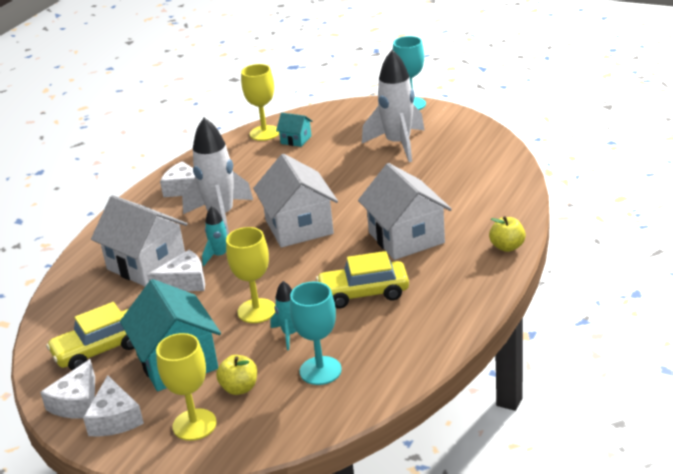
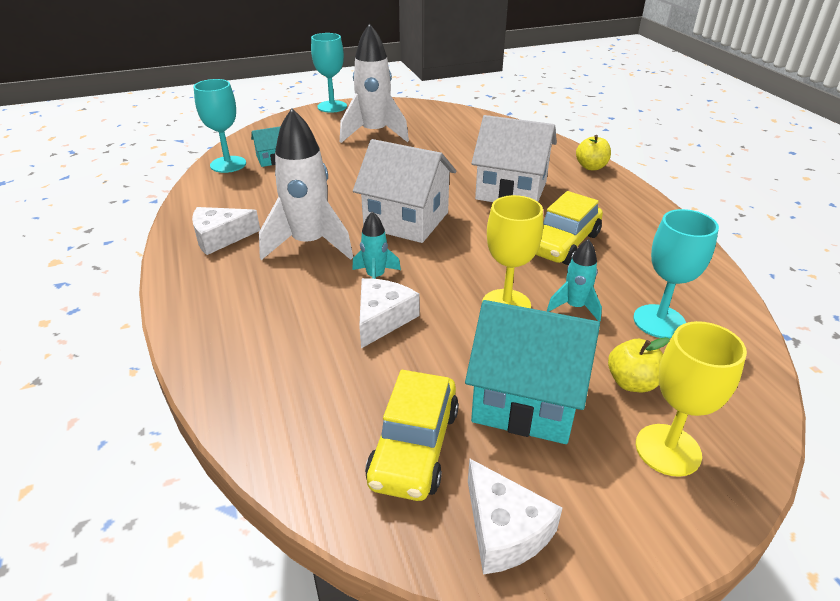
camera: 50 degrees left, 5 degrees up
white cheese [83,375,144,436] -> none
white house [91,195,188,286] -> none
yellow goblet [241,64,279,141] -> turquoise goblet [193,79,246,173]

